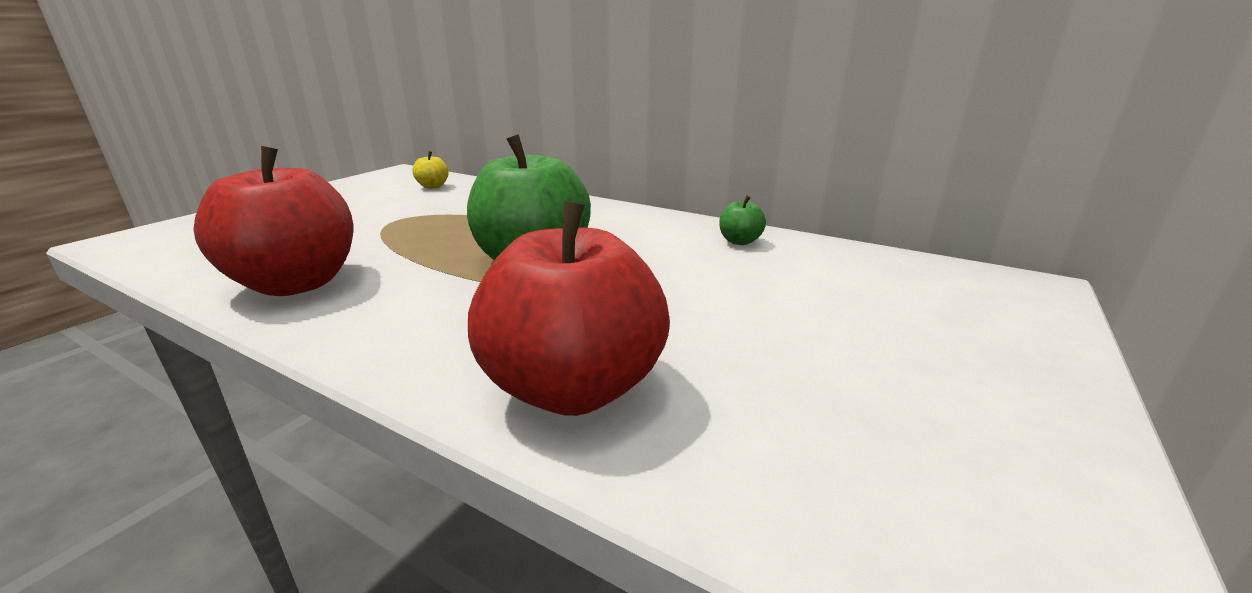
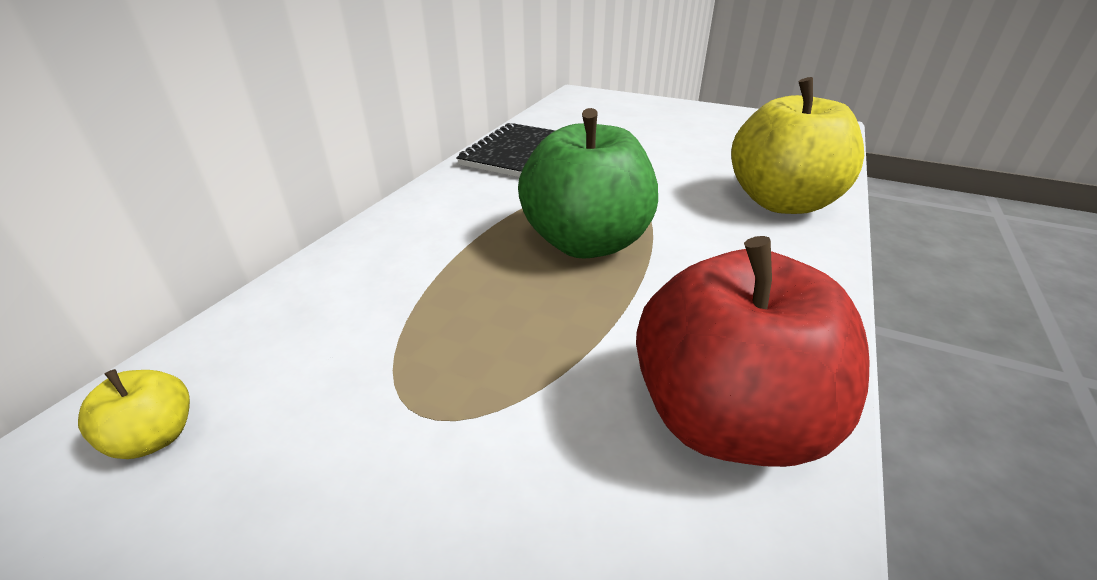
camera: 95 degrees left, 10 degrees up
red apple [468,201,670,416] -> yellow apple [731,77,864,214]
green apple [719,196,766,245] -> black notebook [456,123,555,177]

